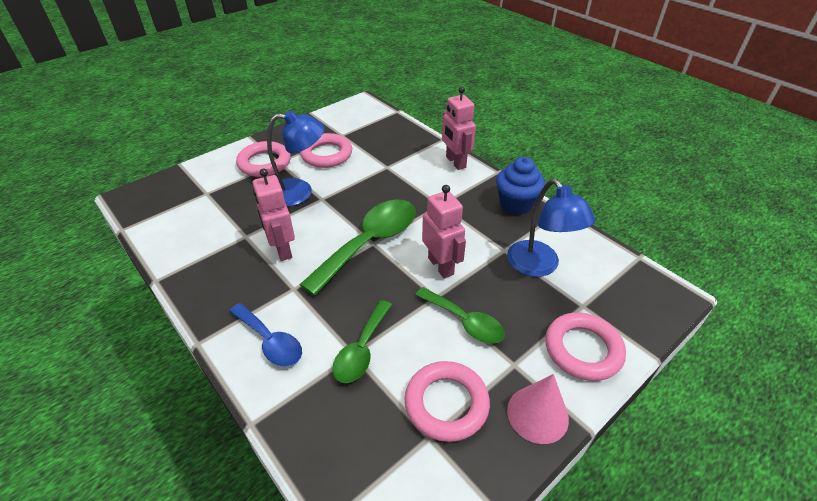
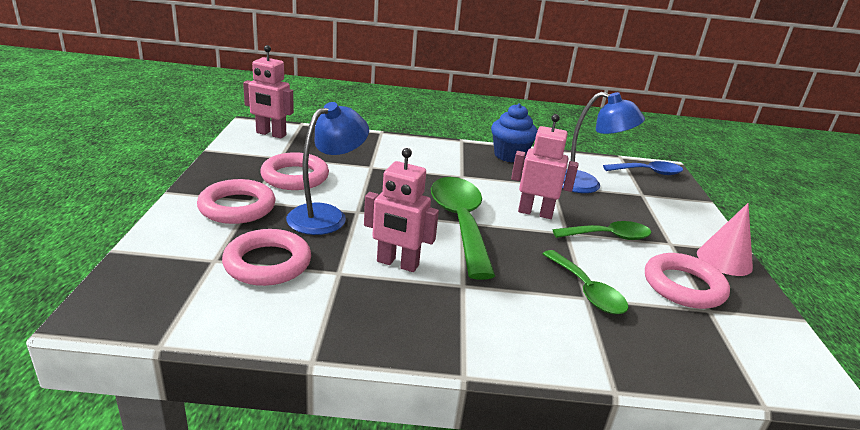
camera: 50 degrees left, 15 degrees down
blue spoon [229,303,302,366] -> blue spoon moved to [603,161,683,175]
pink robot [442,86,476,170] -> pink robot moved to [243,45,294,138]
pink ring [545,312,626,381] -> pink ring moved to [222,229,311,286]

